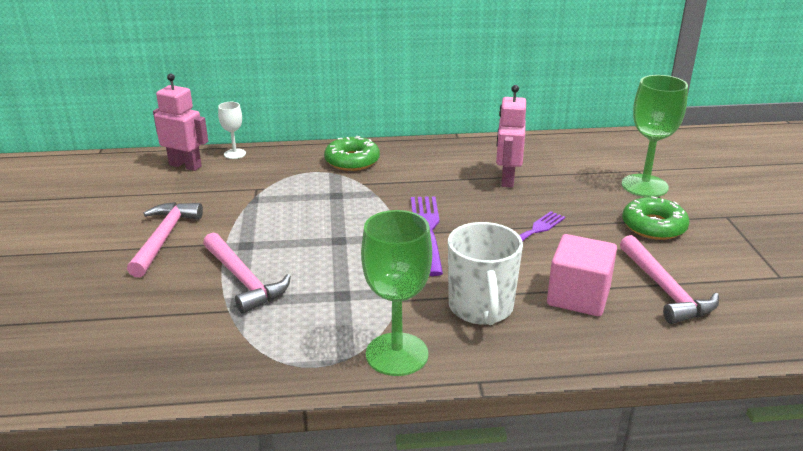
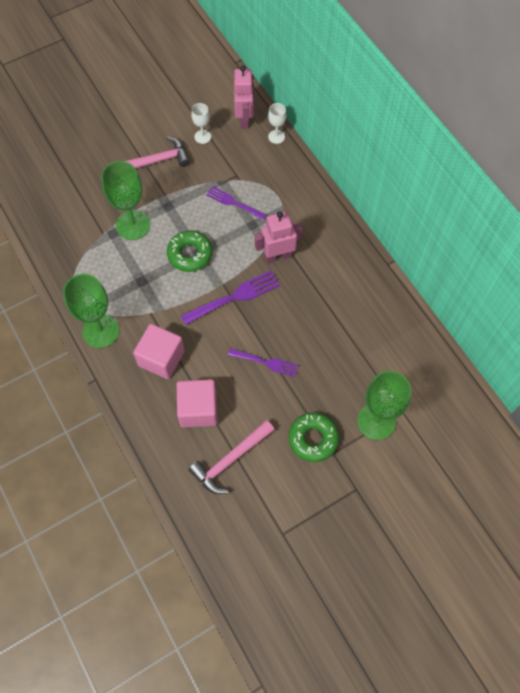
camera: 65 degrees right, 35 degrees up
pink hammer [203,233,291,314] -> green goblet [101,161,150,240]
green donut [324,136,380,171] -> green donut moved to [167,230,212,272]
white mug [448,222,523,325] -> pink cube [133,324,185,379]
pink robot [496,85,526,188] -> pink robot moved to [255,212,302,263]
none -> white goblet [191,103,211,144]
none -> purple fork [206,186,267,220]

